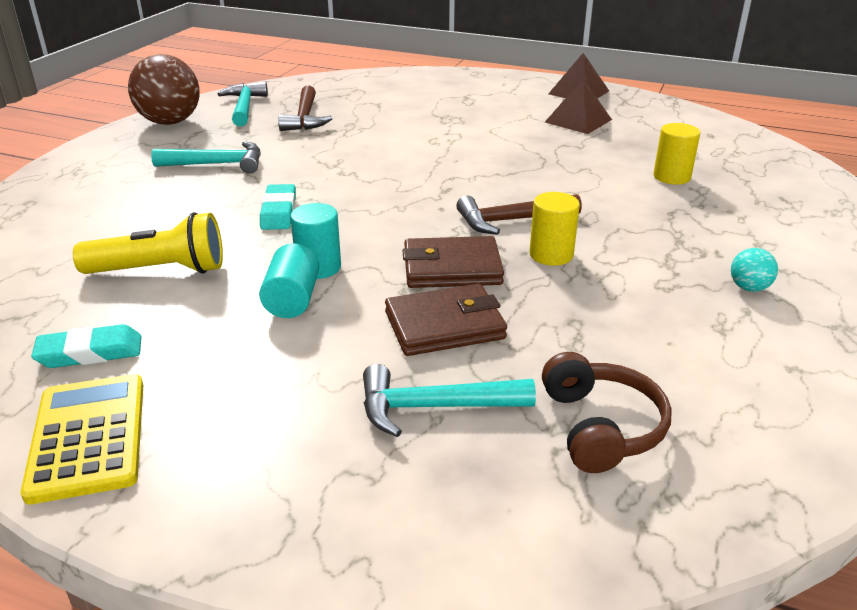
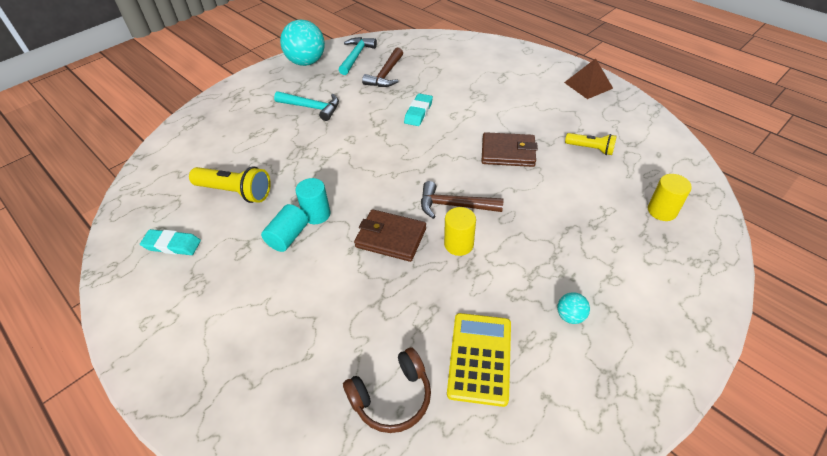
camera: 25 degrees right, 15 degrees up
yellow calculator [21,374,143,505] -> yellow calculator moved to [447,313,511,407]
brown ball [128,54,200,125] -> turquoise ball [280,20,325,66]
turquoise eraser [260,184,296,230] -> turquoise eraser moved to [404,93,433,126]
turquoise hammer [363,364,536,437] -> none
brown wallet [385,284,507,356] -> brown wallet moved to [481,132,538,167]
brown headphones [542,352,672,473] -> brown headphones turned 45 degrees clockwise [343,348,431,433]
brown pyramid [545,79,612,134] -> none
yellow cylinder [653,123,700,185] -> yellow cylinder moved to [648,174,692,221]
none -> yellow flashlight [565,133,616,155]

